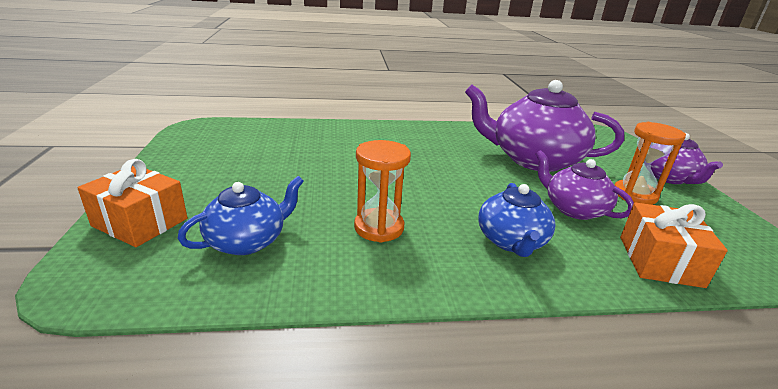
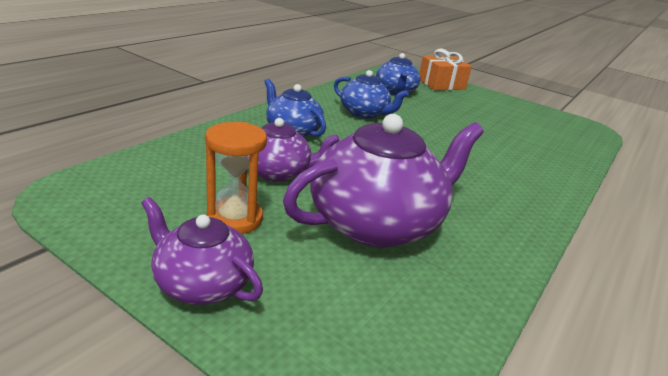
camera: 130 degrees right, 0 degrees up
orange hourglass [354,140,411,243] -> blue teapot [334,70,409,119]
orange gift [620,202,728,288] -> none

